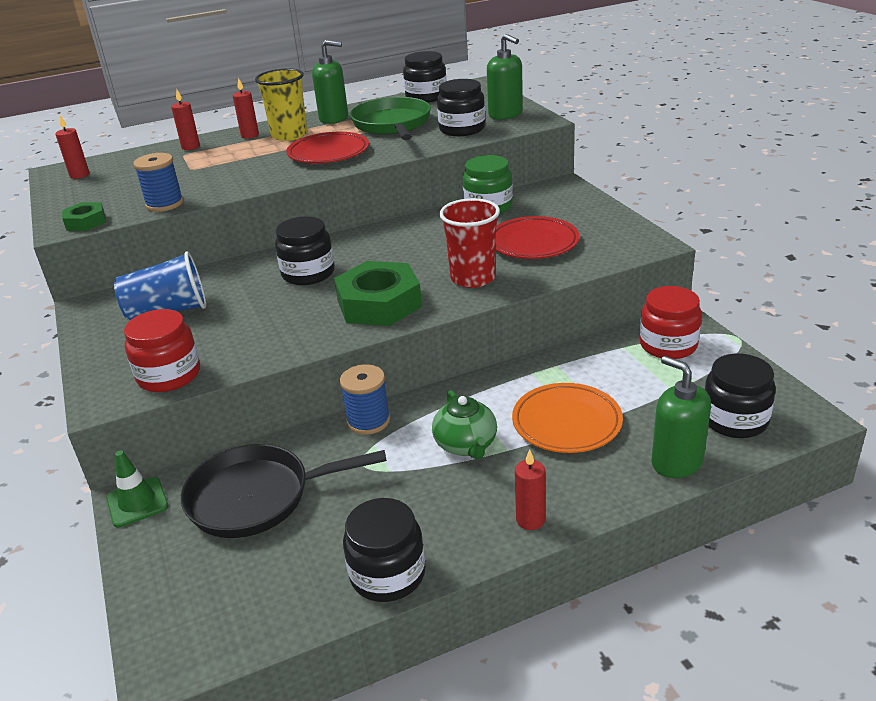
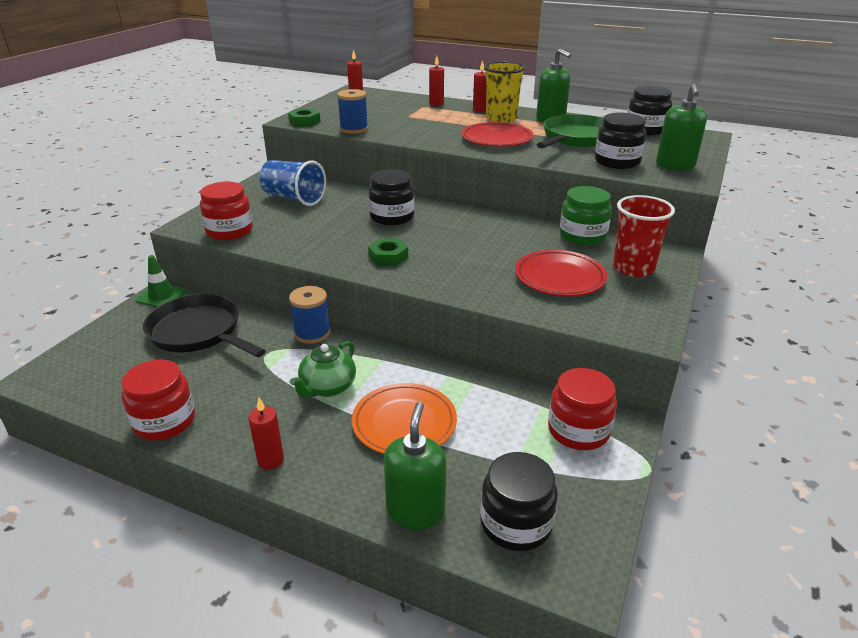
camera: 45 degrees right, 0 degrees up
green nut [334,261,422,326] -> green nut [368,238,408,266], size x0.52
black jar [343,498,425,602] -> red jar [121,360,195,440]
red cup [439,198,500,288] -> red cup moved to [613,195,675,277]

